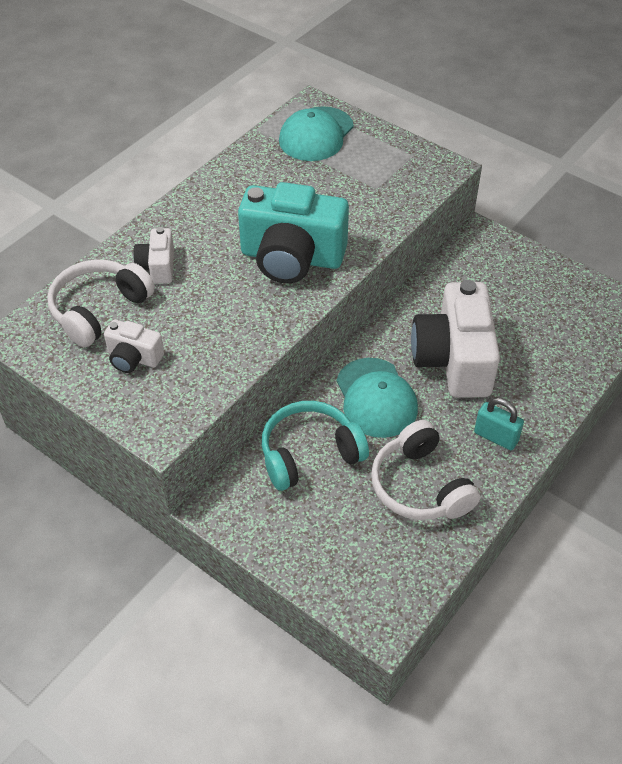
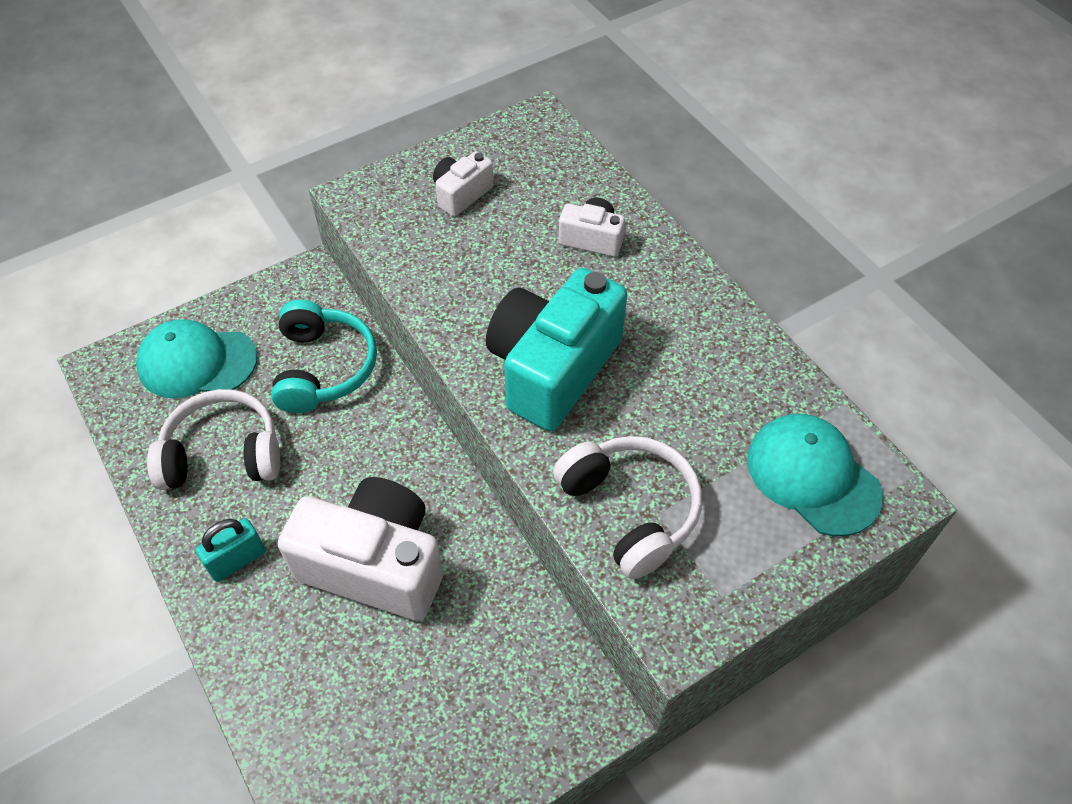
camera: 110 degrees right, 5 degrees up
white headphones [47,260,155,347] -> white headphones moved to [553,436,702,579]
turquoise cap [336,358,418,438] -> turquoise cap moved to [136,319,257,398]

